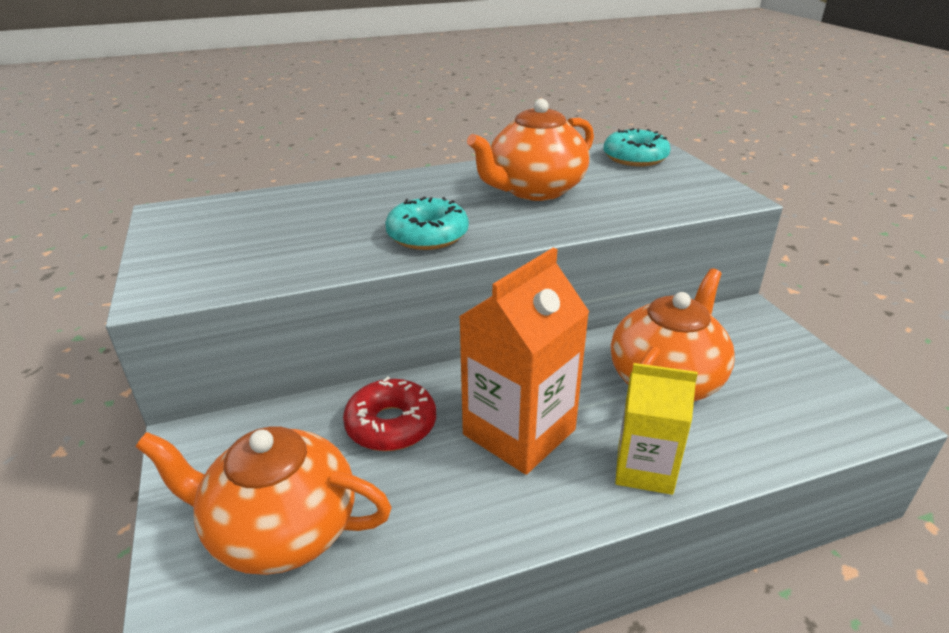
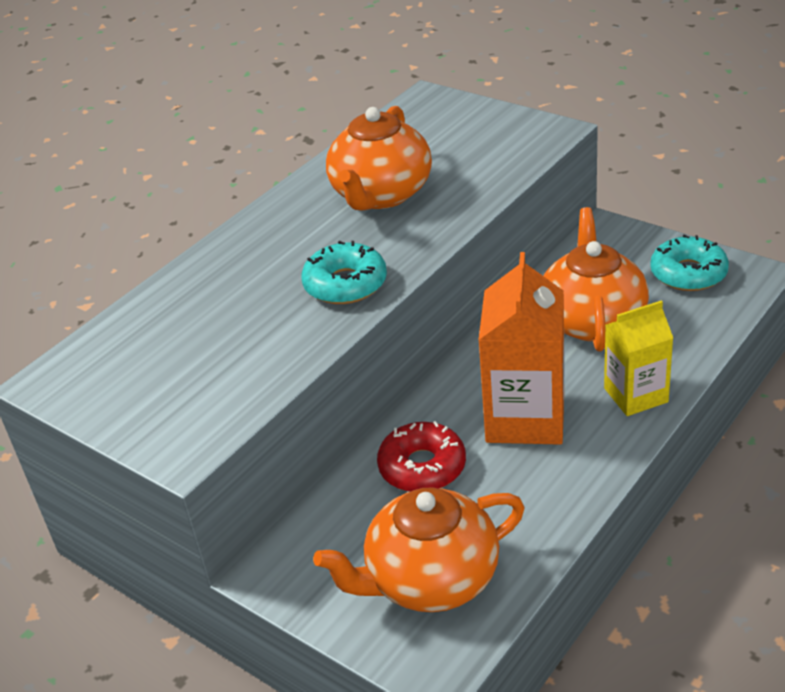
camera: 30 degrees left, 5 degrees up
turquoise donut [603,128,671,167] -> turquoise donut moved to [650,235,729,291]

